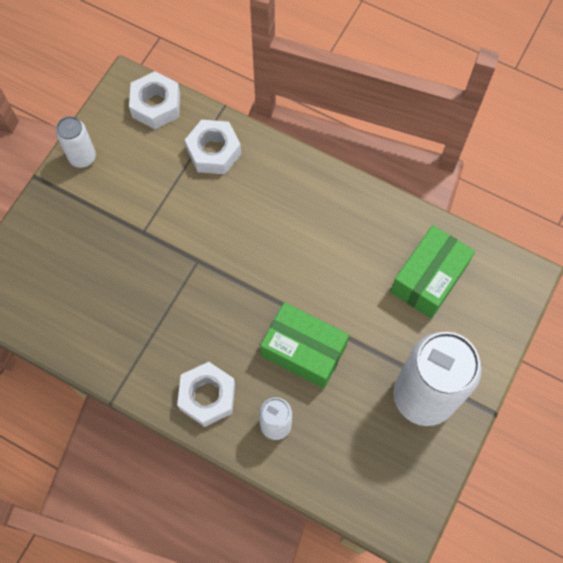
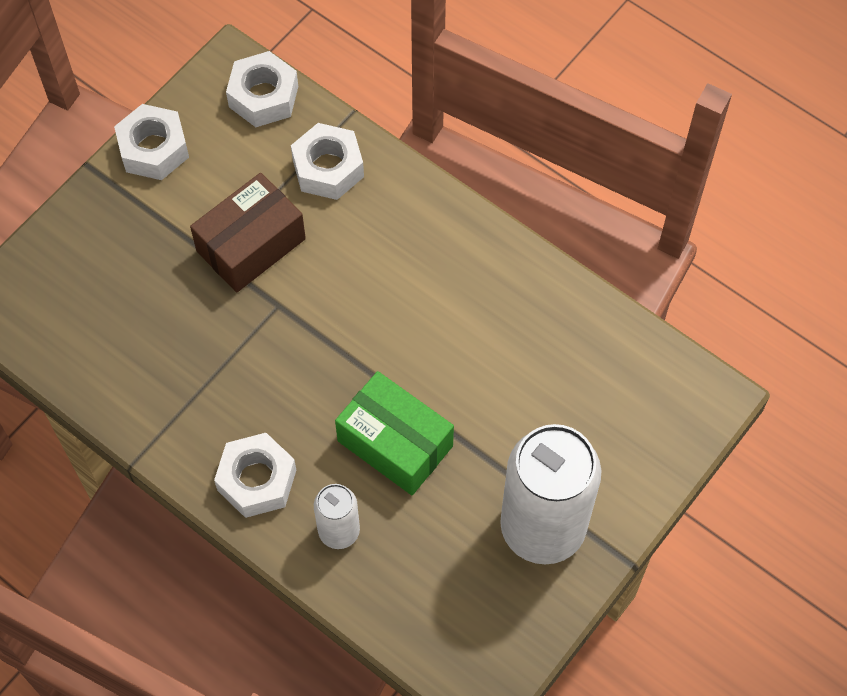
camera: 10 degrees right, 5 degrees down
white can [56,116,96,168] -> white nut [114,104,189,180]
green box [390,225,475,319] -> none
none -> brown box [190,173,306,292]

